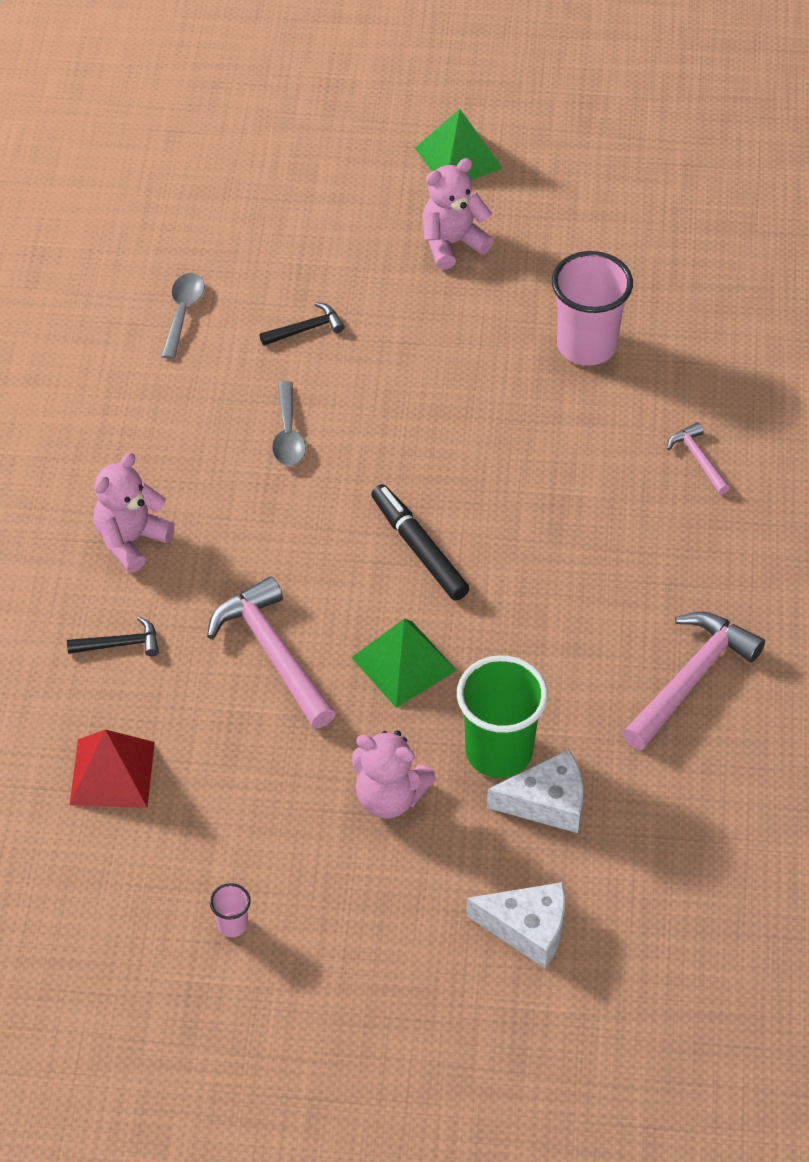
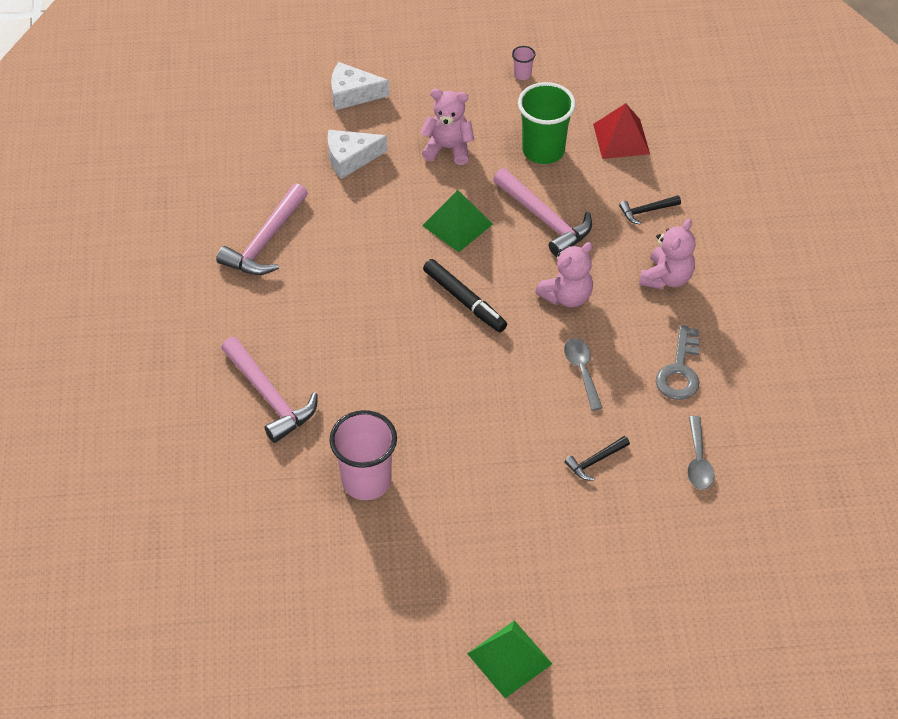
camera: 170 degrees right, 0 degrees up
pink teddy bear [423,158,494,270] -> pink teddy bear moved to [535,242,593,307]
green cup [457,655,548,778] -> green cup moved to [518,82,576,164]
pink hammer [667,422,730,494] -> pink hammer [221,337,318,443], size x1.95
none -> grey key [656,325,700,400]

